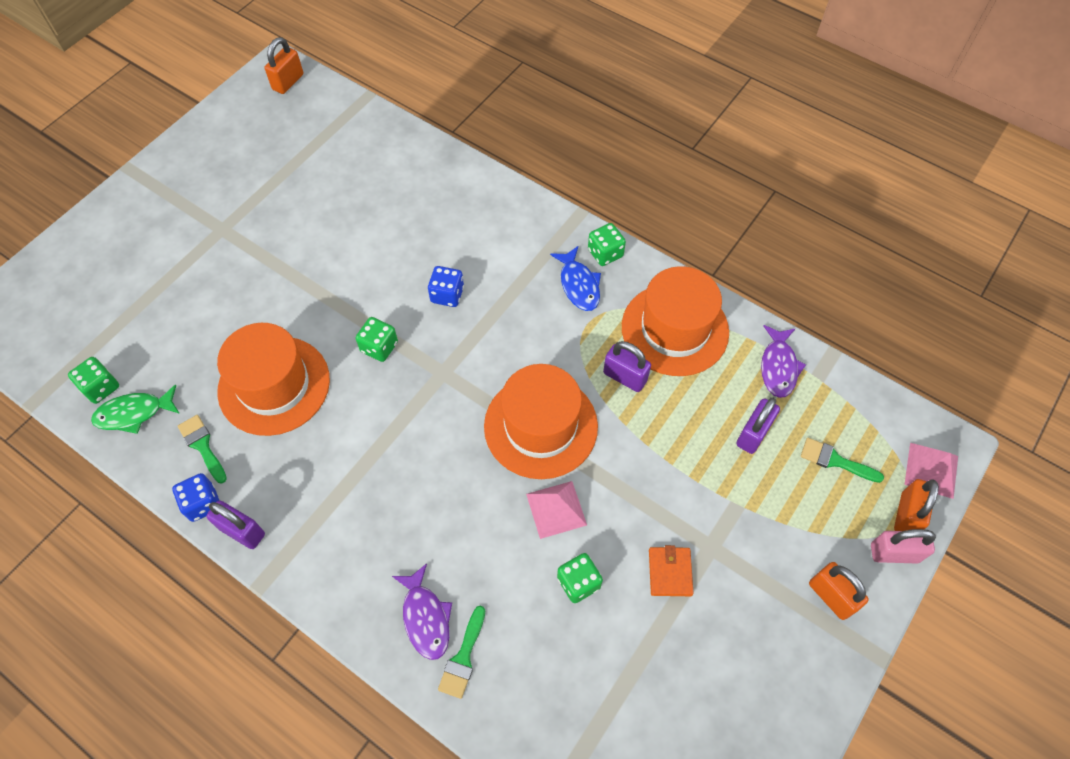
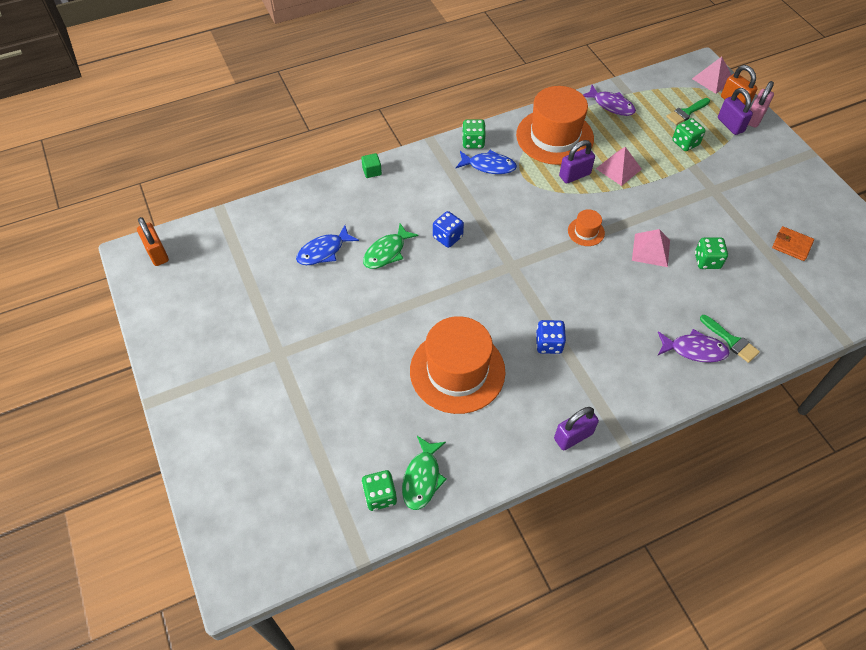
camera: 60 degrees left, 5 degrees down
blue dice [172,473,219,522] -> blue dice moved to [536,320,566,354]
green brush [178,415,227,483] -> none
green dice [355,317,398,362] -> green dice moved to [672,118,706,151]
orange hat [484,364,598,479] -> orange hat [568,209,605,246], size x0.43
orange wallet [649,545,693,596] -> orange wallet moved to [772,226,814,261]
purple padlock [736,398,780,454] -> purple padlock moved to [718,88,753,135]
orange padlock [809,562,869,620] -> none
none -> blue fish [296,225,359,265]
none -> green cube [361,153,382,178]
none -> green fish [363,223,419,269]
none -> pink pyramid [596,147,642,186]

